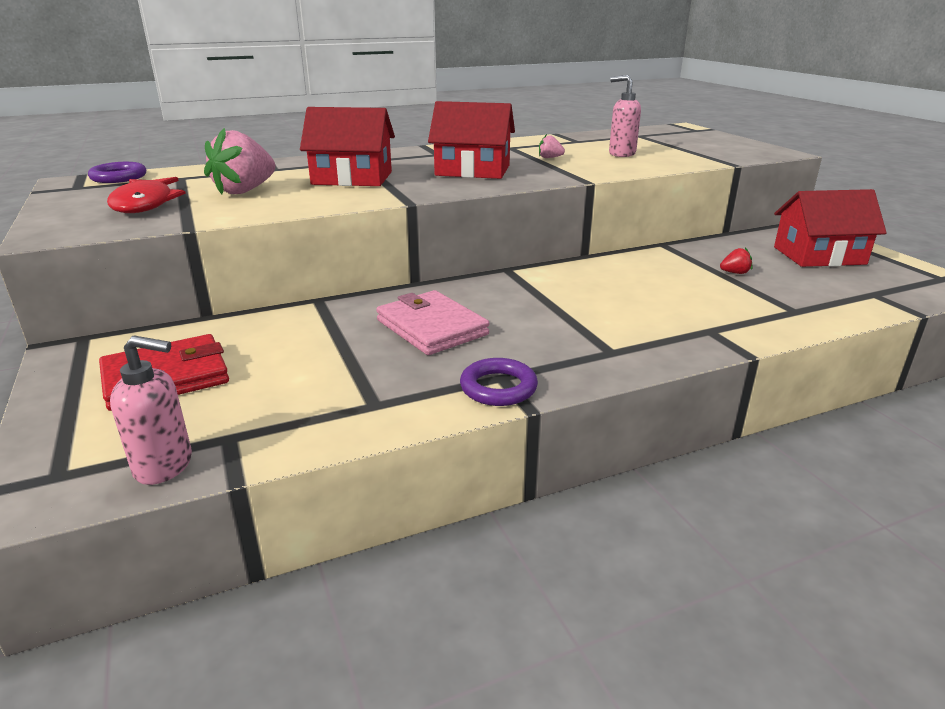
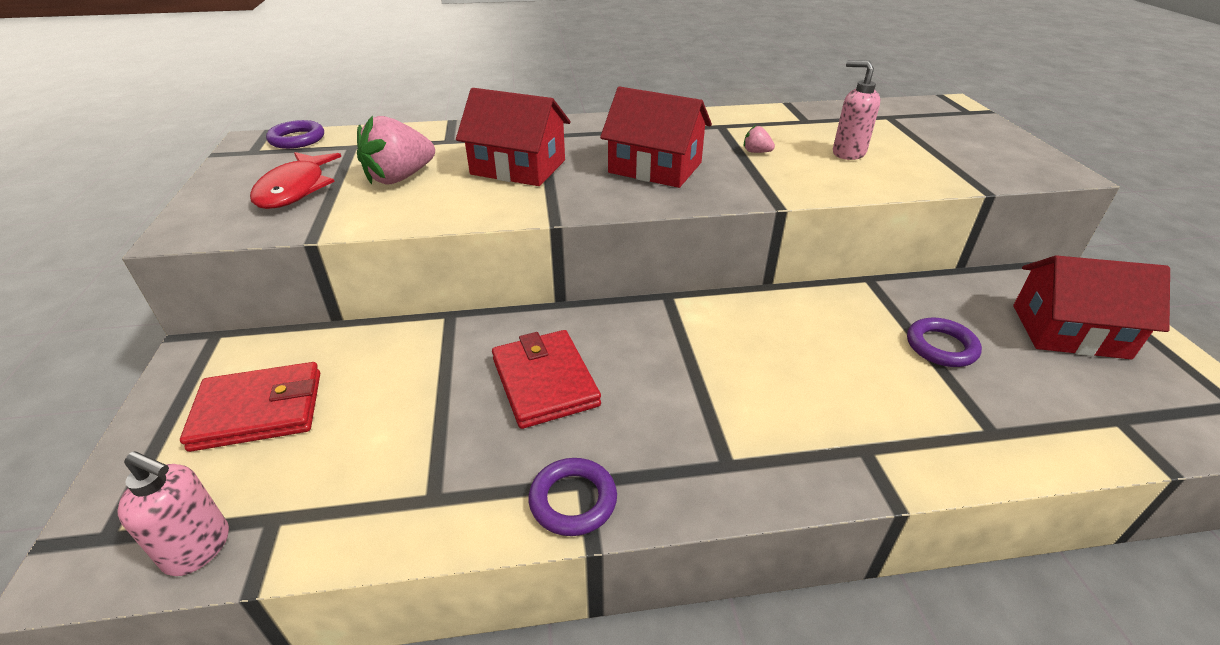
camera: 15 degrees right, 10 degrees up
pink wallet [376,290,489,355] -> red wallet [492,330,601,429]
red strawberry [720,247,753,274] -> purple ring [907,318,982,367]

